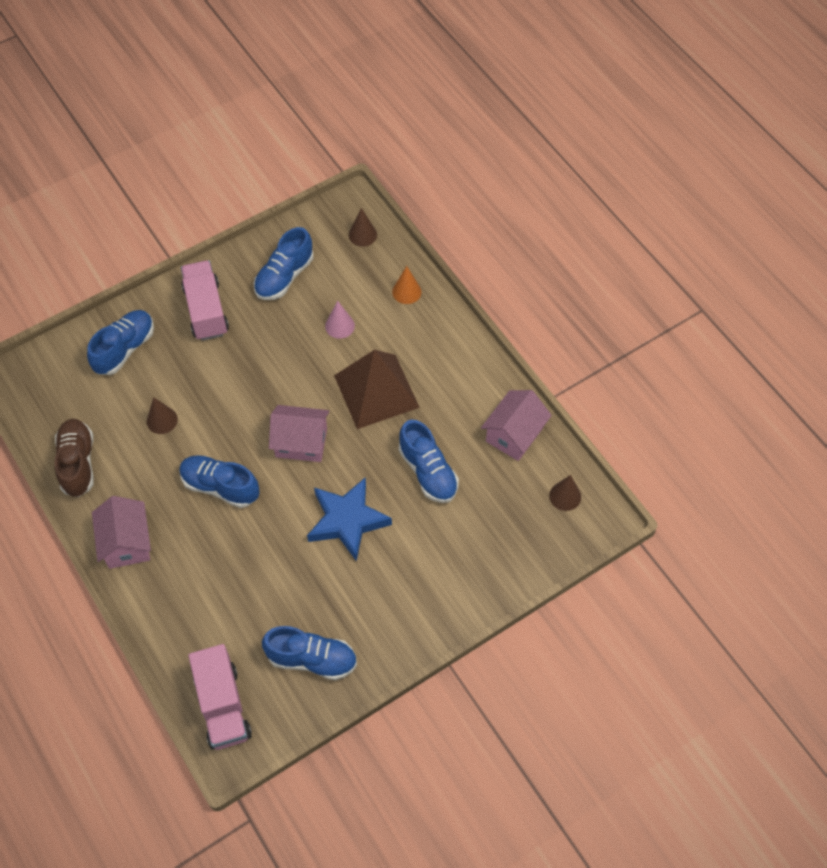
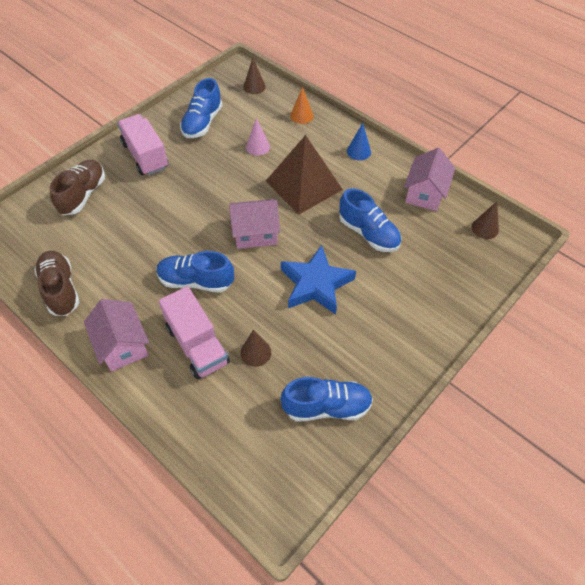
camera: 15 degrees left, 5 degrees down
blue shoe [87,310,154,375] -> brown shoe [50,160,105,215]
brown cone [147,397,178,434] -> brown cone moved to [240,329,271,367]
pink truck [188,644,252,750] -> pink truck moved to [159,286,230,379]
none -> blue cone [347,123,371,160]

